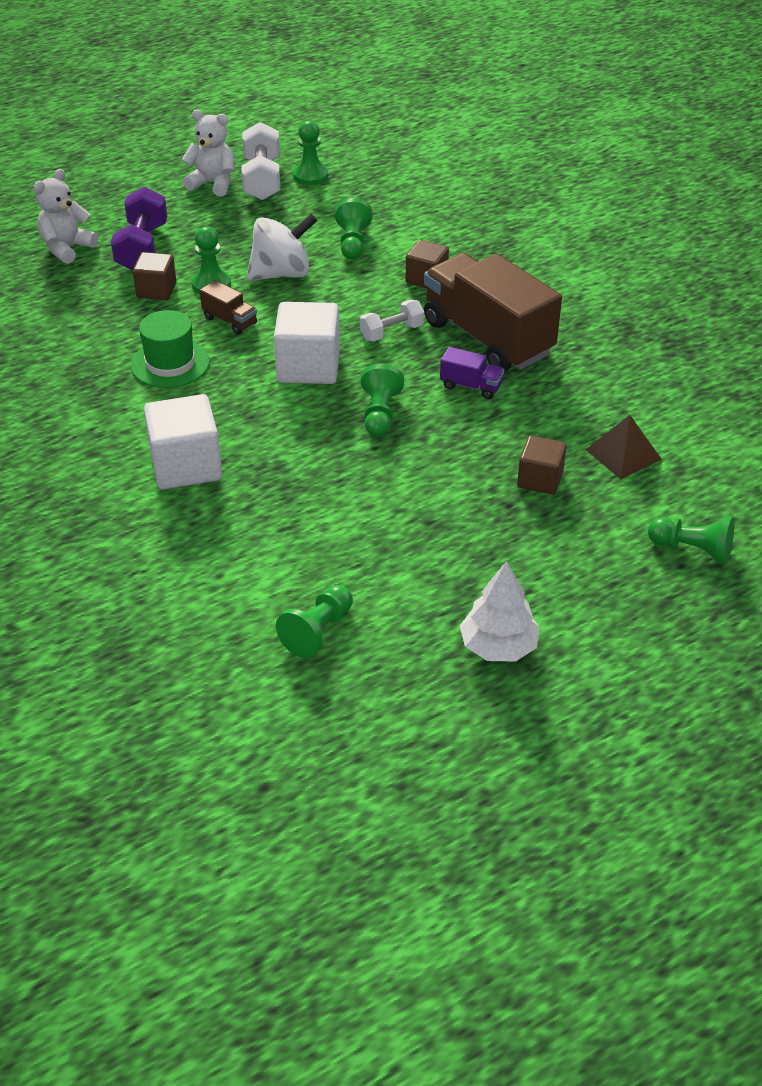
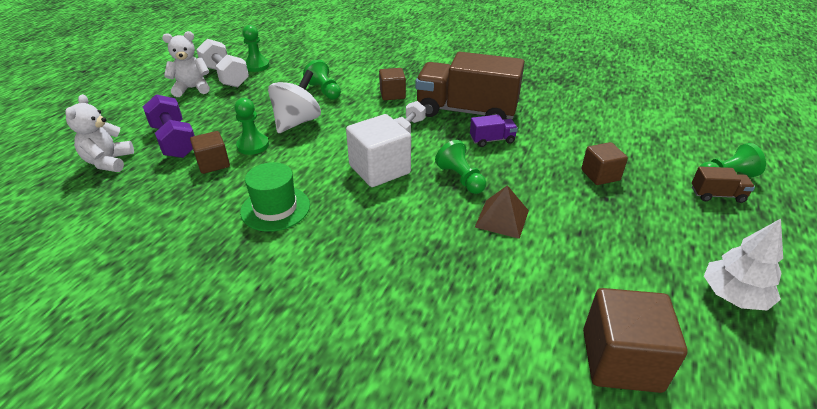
camera: 35 degrees left, 5 degrees down
white cube [144,394,222,490] -> none
brown truck [200,280,257,335] -> brown truck moved to [692,167,755,203]
green pawn [276,585,353,658] -> brown cube [583,288,687,393]
brown pyramid [585,415,662,480] -> brown pyramid moved to [475,185,529,239]

